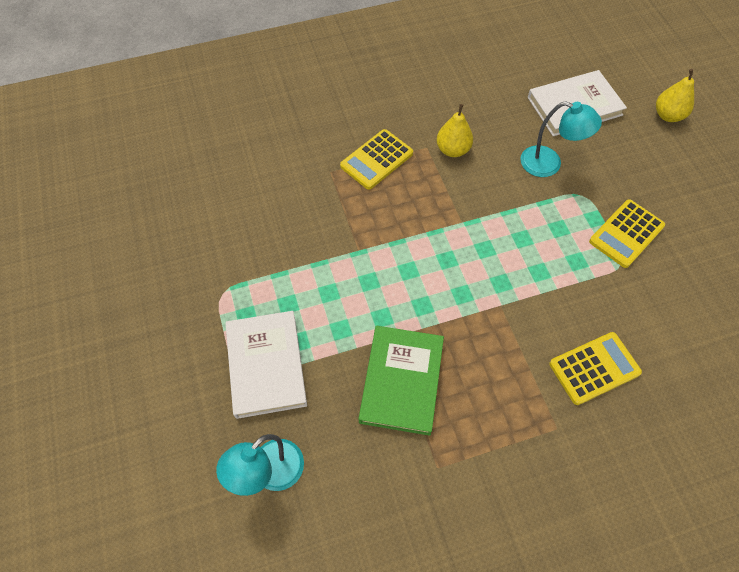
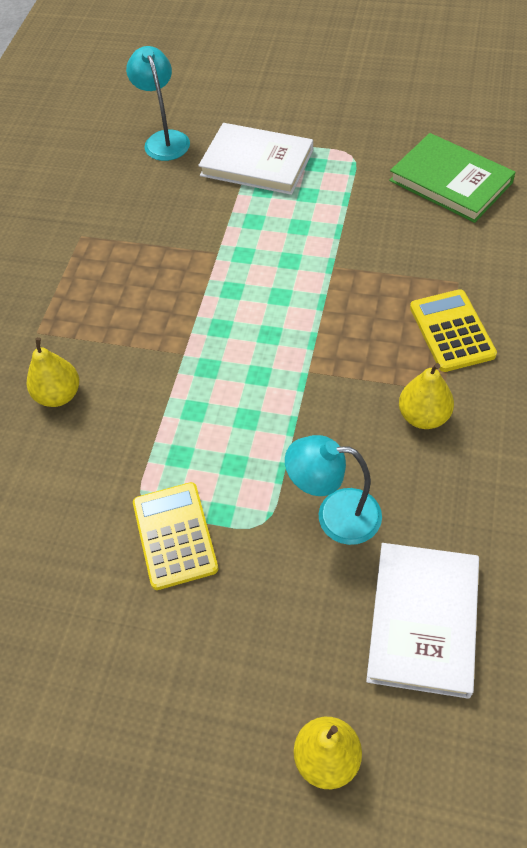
camera: 125 degrees right, 5 degrees down
green book [359,326,444,436] -> green book moved to [389,133,515,223]
turquoise lamp [520,101,602,177] -> turquoise lamp turned 45 degrees clockwise [285,435,382,545]
yellow calculator [549,332,642,405] -> yellow pear [27,337,79,407]

